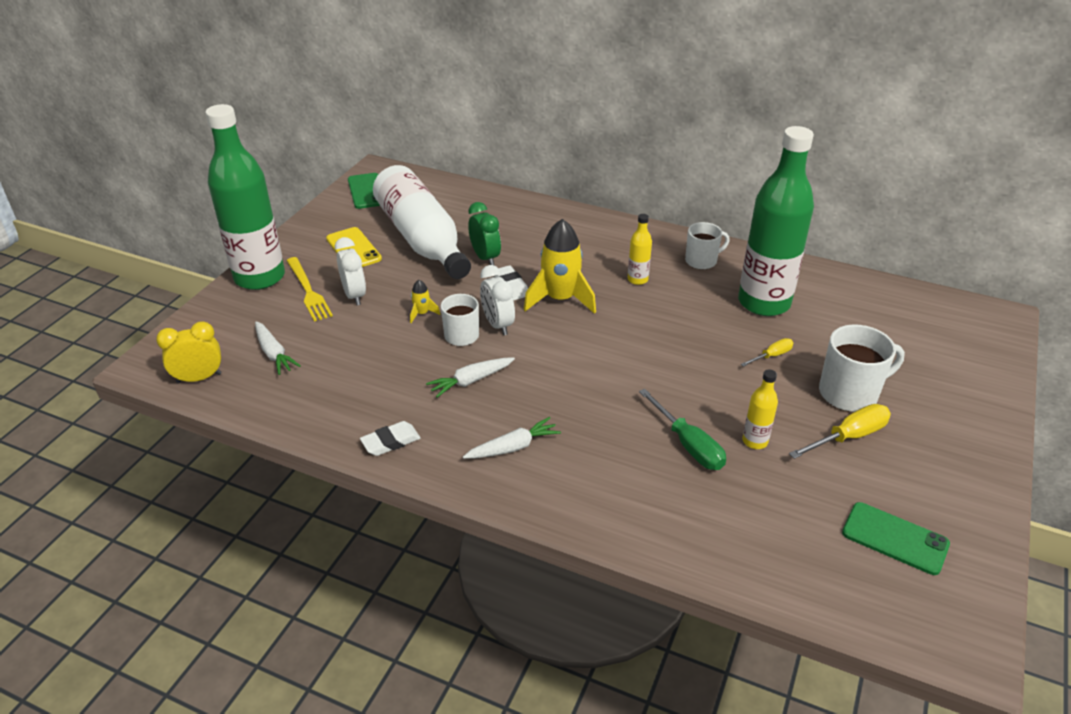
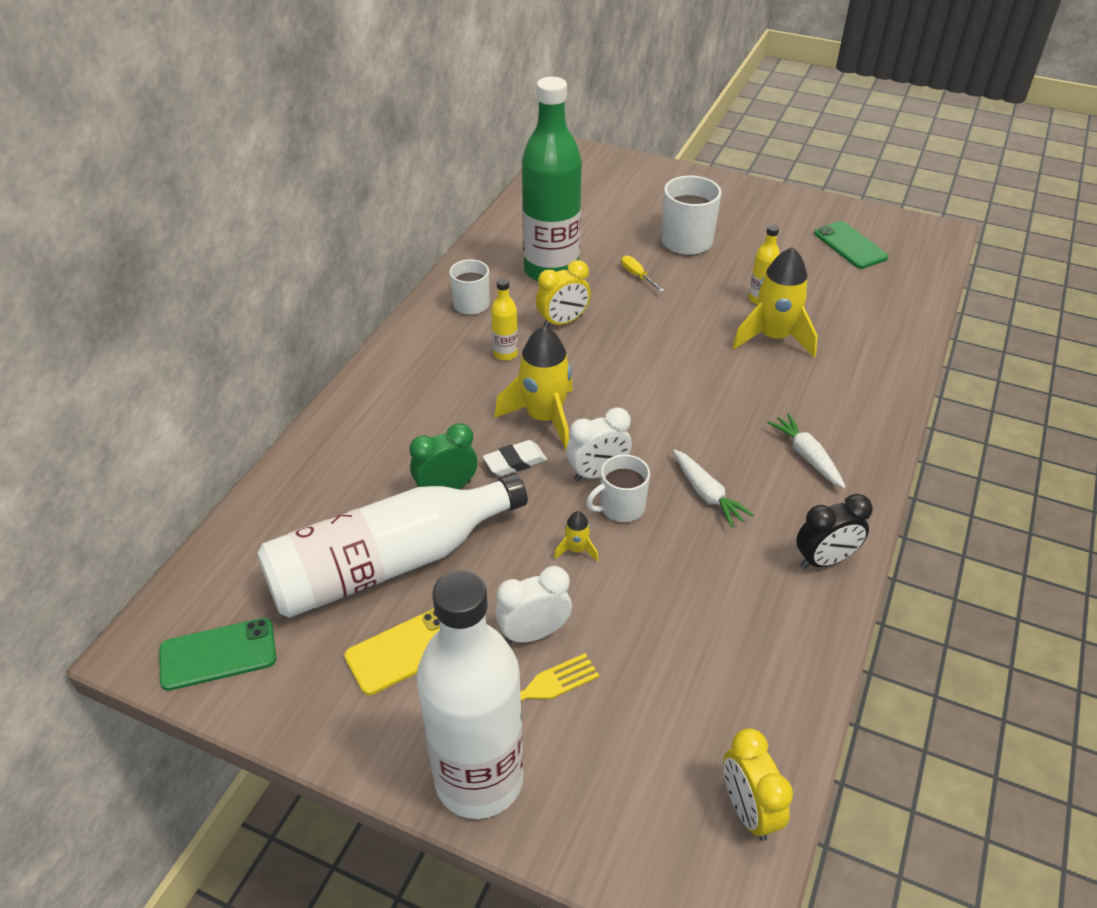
camera: 90 degrees left, 5 degrees up
green bottle [205,104,285,290] -> white bottle [417,570,524,819]
white carrot [255,321,301,375] -> none
white eraser [360,421,421,456] -> black clock [796,494,873,569]
green screwdriver [639,389,726,470] -> yellow rocket [732,247,818,357]
yellow screwdriver [789,404,891,459] -> none
green phone [842,502,950,575] -> green phone turned 60 degrees counterclockwise [814,221,888,269]
none -> yellow clock [536,260,591,327]

